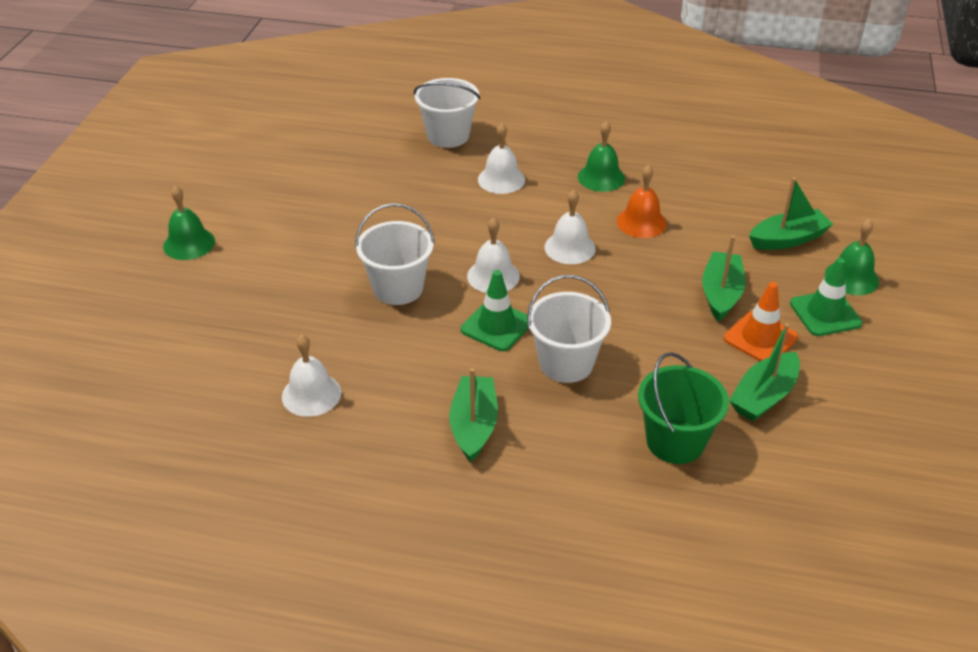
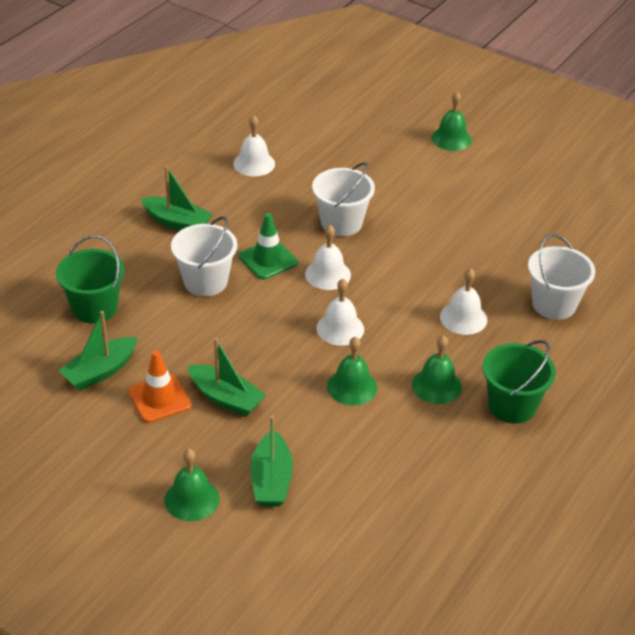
camera: 110 degrees right, 0 degrees up
orange bell [617,165,667,238] -> green bell [327,337,377,406]
green boat [729,323,800,421] -> green boat turned 105 degrees counterclockwise [58,311,137,391]
green traffic cone [790,258,862,336] -> none
none -> green bucket [483,340,556,424]

